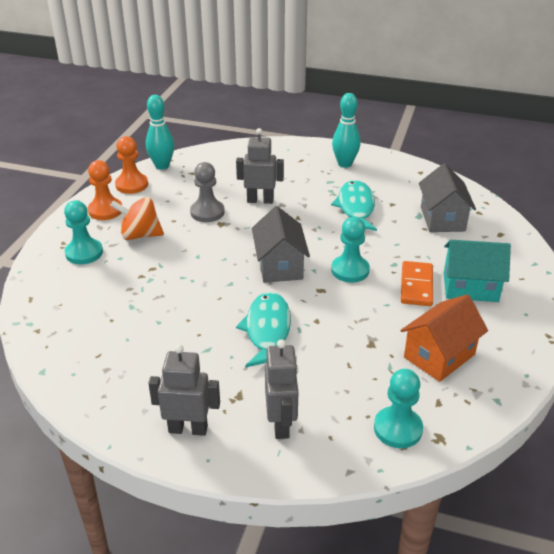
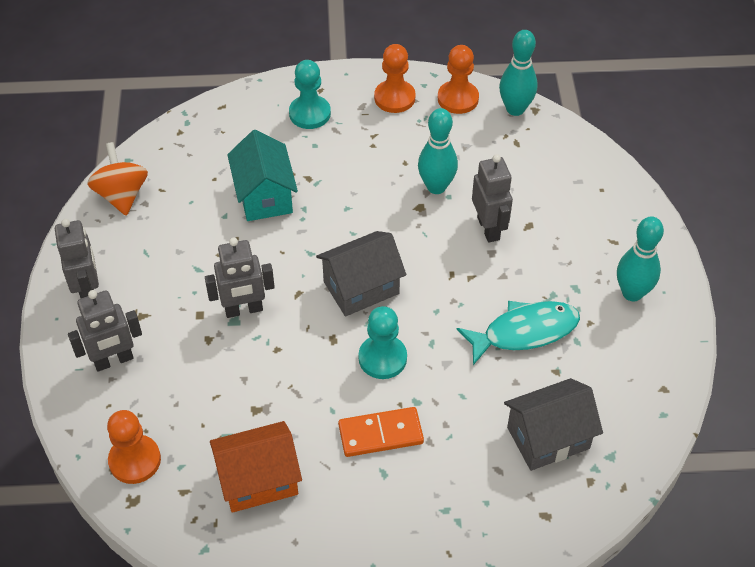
camera: 70 degrees right, 15 degrees up
orange spinning top [110,197,164,240] -> orange spinning top moved to [87,142,148,216]
grey pawn [190,162,225,222] -> turquoise bowling pin [418,108,458,194]
turquoise fish [236,292,291,368] -> grey robot [205,237,275,318]
turquoise pawn [374,369,423,448] -> orange pawn [107,410,161,484]
orange house [400,294,488,382] -> orange house turned 45 degrees counterclockwise [210,421,302,513]
turquoise house [444,240,511,302] -> turquoise house moved to [227,130,298,221]

